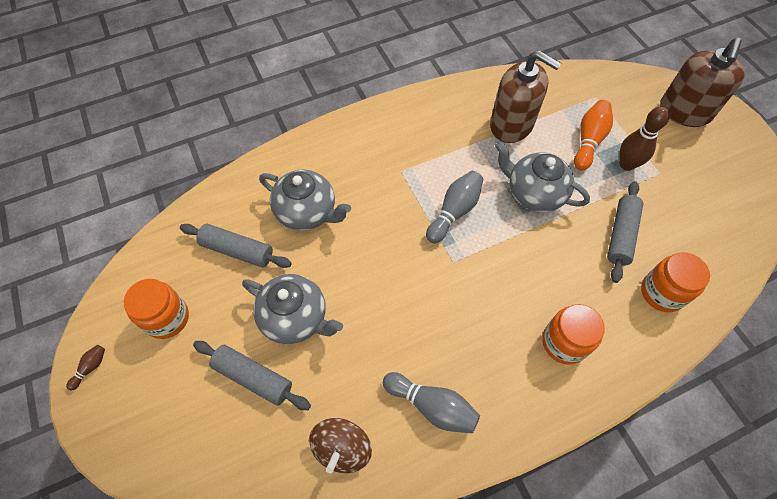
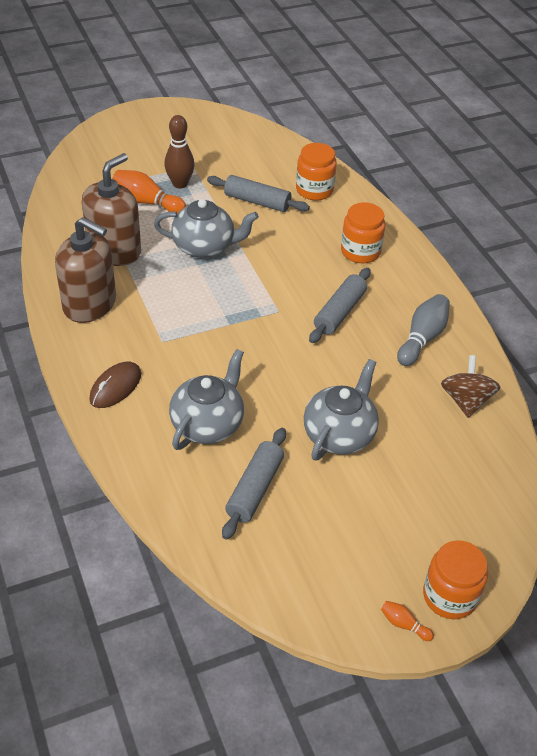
camera: 90 degrees left, 15 degrees down
brown bowling pin [66,345,105,391] -> orange bowling pin [381,601,434,641]
orange jar [124,279,189,339] -> orange jar moved to [423,540,488,619]
grey rolling pin [193,341,311,410] -> grey rolling pin moved to [309,268,370,343]
brown spinning top [309,418,372,474] -> brown spinning top turned 105 degrees counterclockwise [441,355,501,418]
grey bowling pin [426,171,483,244] -> none
grey teapot [495,141,590,212] -> grey teapot turned 120 degrees counterclockwise [154,199,259,258]
brown soap dispenser [660,38,745,127] -> brown soap dispenser moved to [55,217,116,323]
none -> brown mouse [89,362,141,408]

